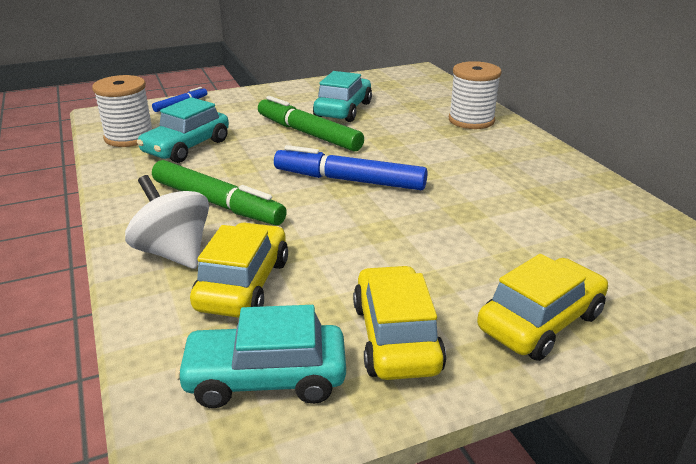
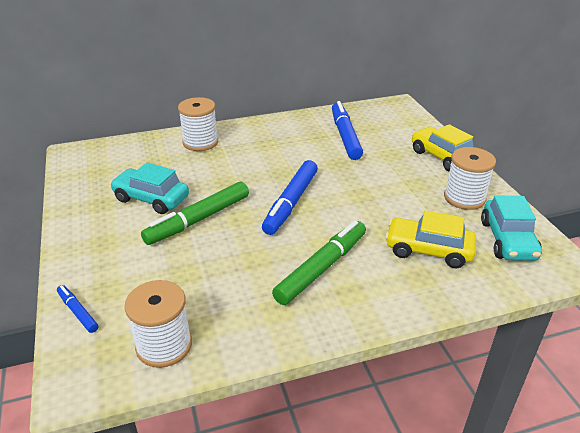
camera: 85 degrees left, 5 degrees up
white spinning top [125,175,209,269] -> none
turquoise car [137,97,229,163] -> none
yellow car [353,265,446,380] -> white spool [444,147,496,210]
none -> blue marker [332,101,363,160]

